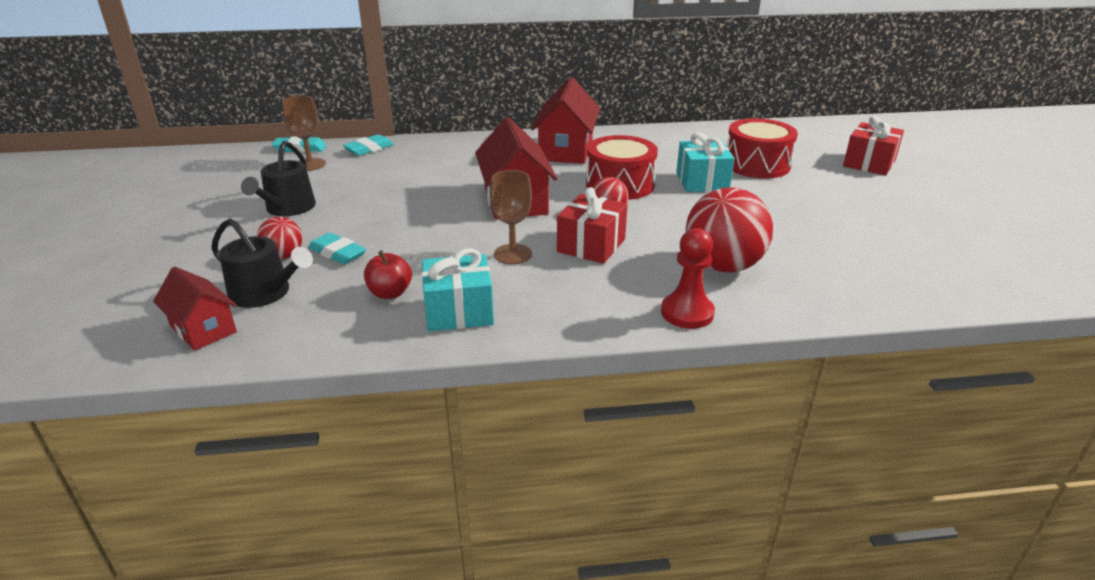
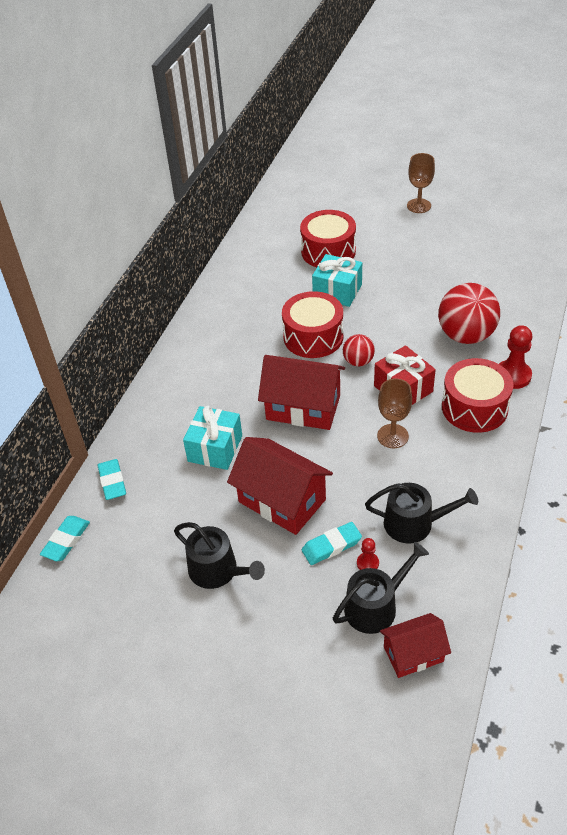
camera: 60 degrees left, 15 degrees up
red ball [257,217,302,259] -> none
brown goblet [282,95,326,171] -> brown goblet moved to [407,153,435,213]
red apple [364,250,412,299] -> black watering can [365,483,478,544]
turquoise gift [422,249,494,331] -> turquoise gift moved to [183,406,242,470]
red house [531,78,600,164] -> red house moved to [227,437,333,535]
red gift [843,116,904,175] -> none
none -> red pawn [357,538,379,570]
none -> red drum [442,358,513,433]

